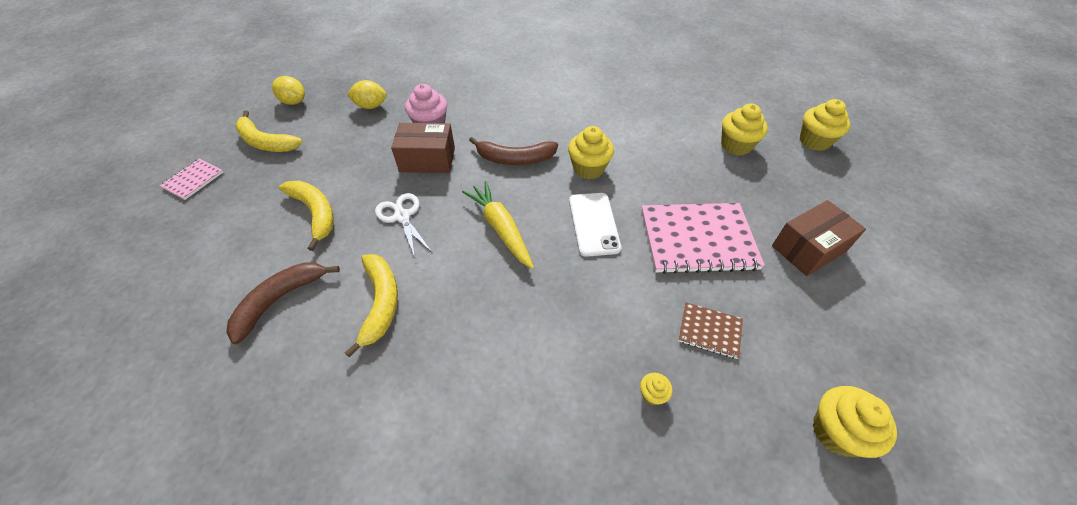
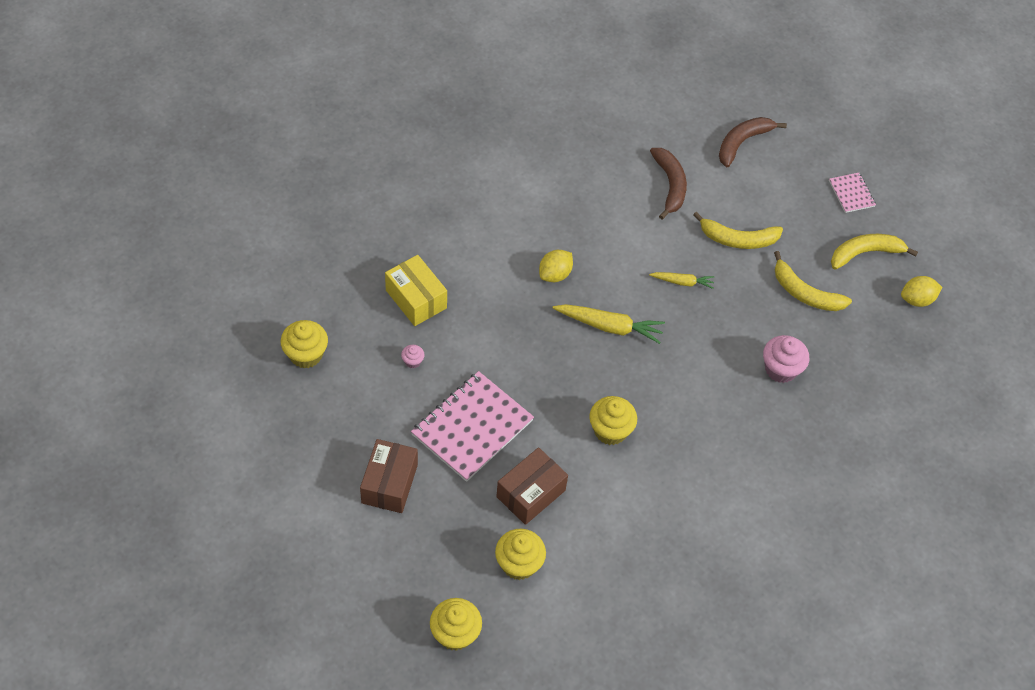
camera: 130 degrees right, 5 degrees up
yellow banana [345,254,398,358] -> yellow banana moved to [774,251,852,311]
yellow lemon [347,80,387,109] -> yellow lemon moved to [539,250,573,282]
white scissors [375,193,432,258] -> yellow carrot [649,272,714,289]
brown box [391,123,455,173] -> brown box moved to [496,447,568,525]
brown banana [469,137,558,165] -> brown banana moved to [719,117,787,167]
white phone [569,193,621,257] -> none
yellow cupcake [640,373,672,405] -> yellow box [385,255,447,326]
brown notebook [678,302,743,359] -> pink cupcake [401,345,425,368]

